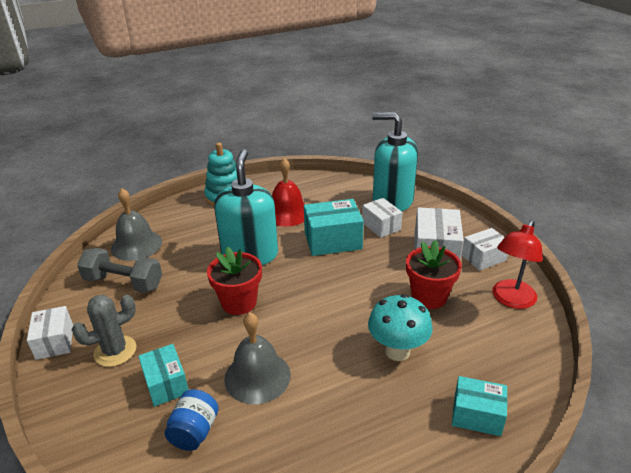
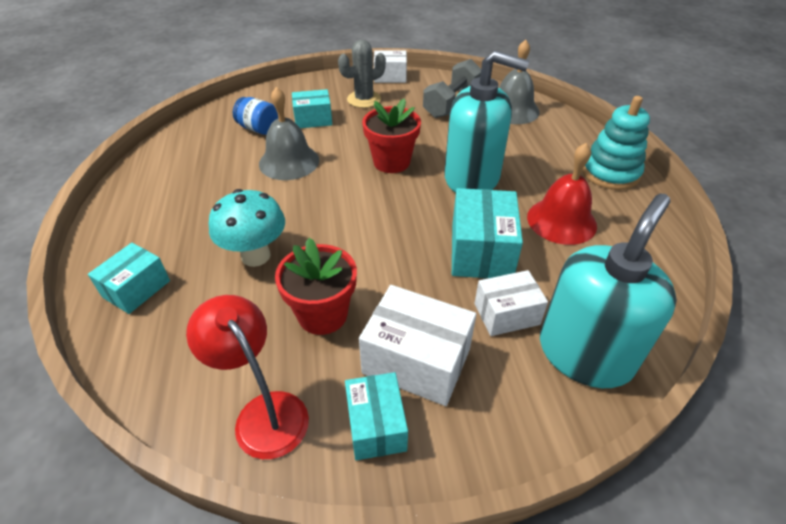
camera: 105 degrees right, 10 degrees up
grey cactus [72,294,136,367] -> grey cactus turned 75 degrees clockwise [338,40,386,108]
white box [461,228,508,271] -> turquoise box [345,372,408,460]

